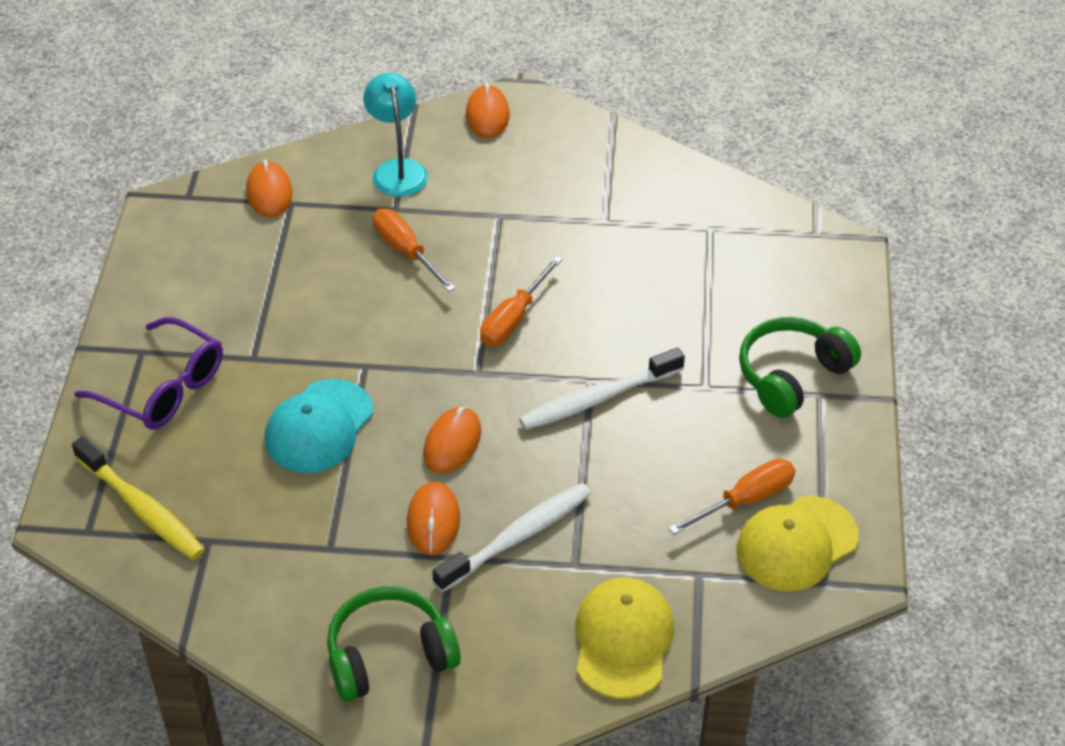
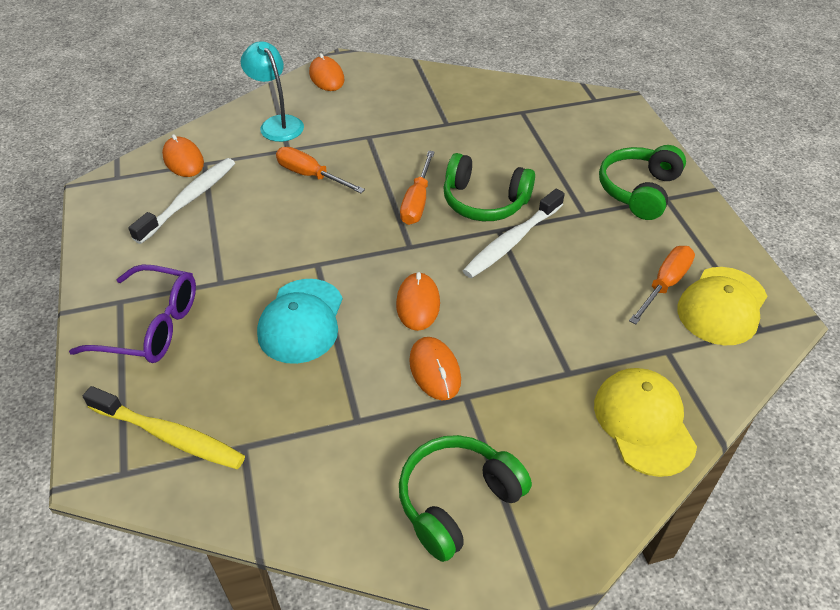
camera: 20 degrees left, 0 degrees up
white toothbrush [432,483,591,592] -> white toothbrush moved to [128,158,235,244]
none -> green headphones [443,153,535,221]

